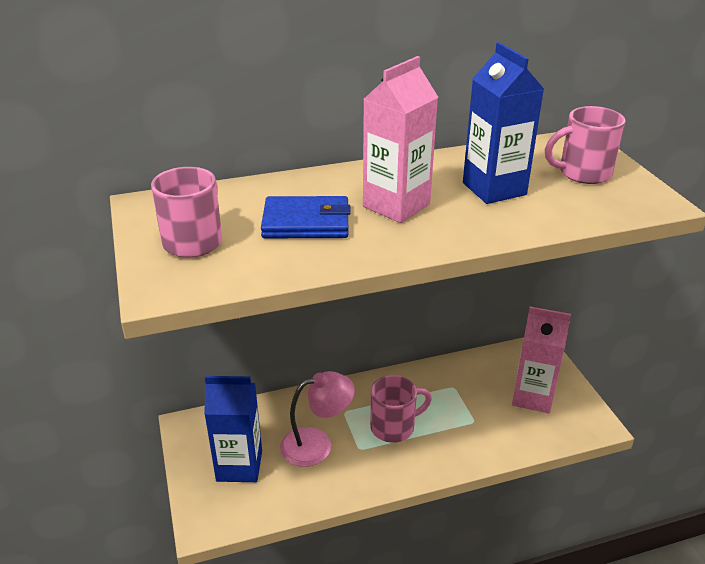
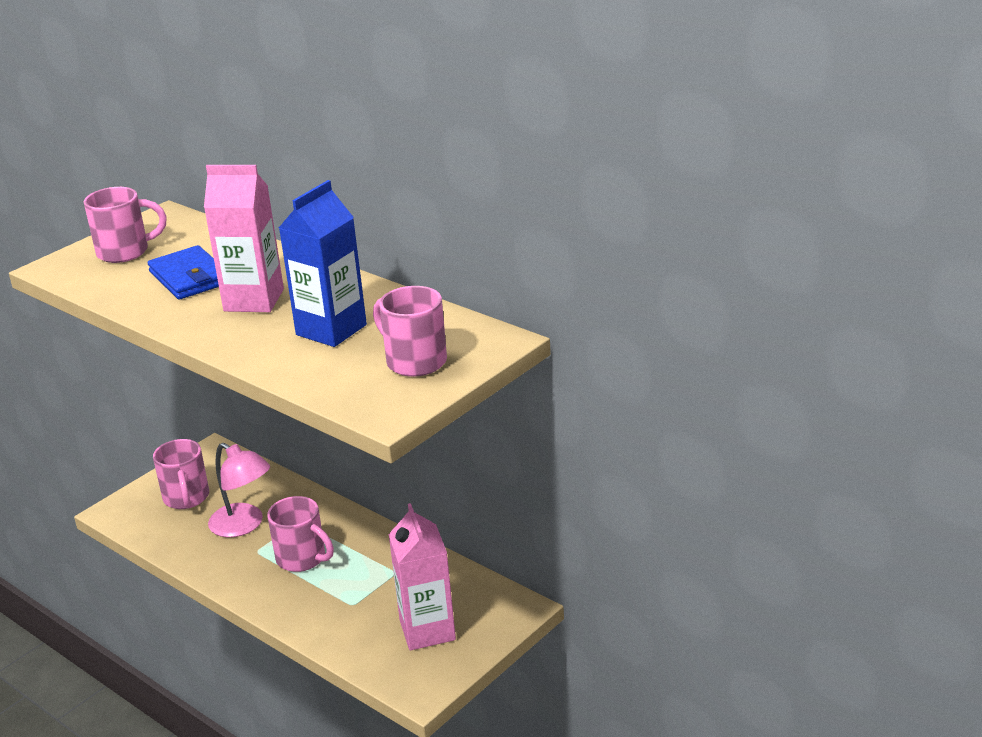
camera: 60 degrees right, 5 degrees down
blue carton [204,376,262,482] -> pink mug [153,439,209,509]

